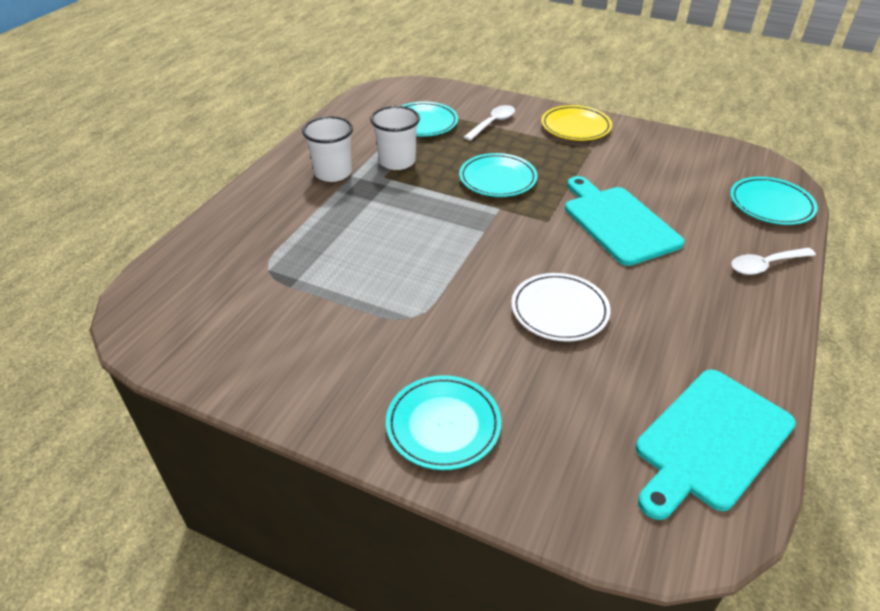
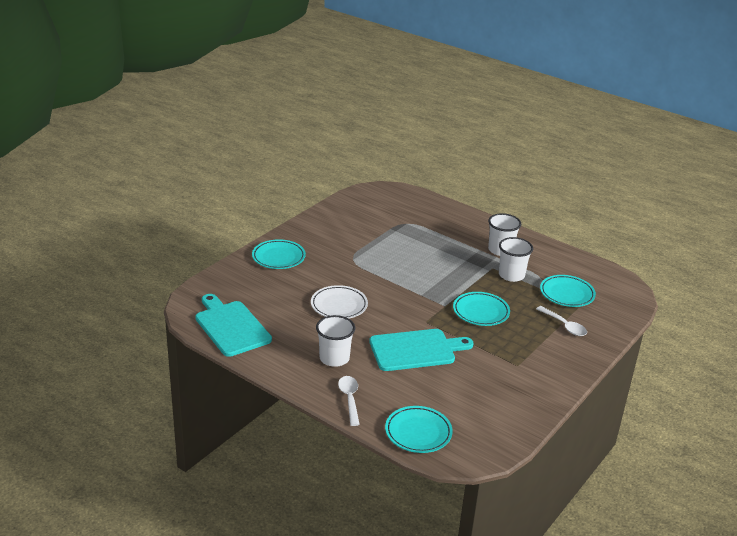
camera: 100 degrees right, 10 degrees down
yellow plate [541,105,612,141] -> none
none -> white cup [316,315,355,367]

